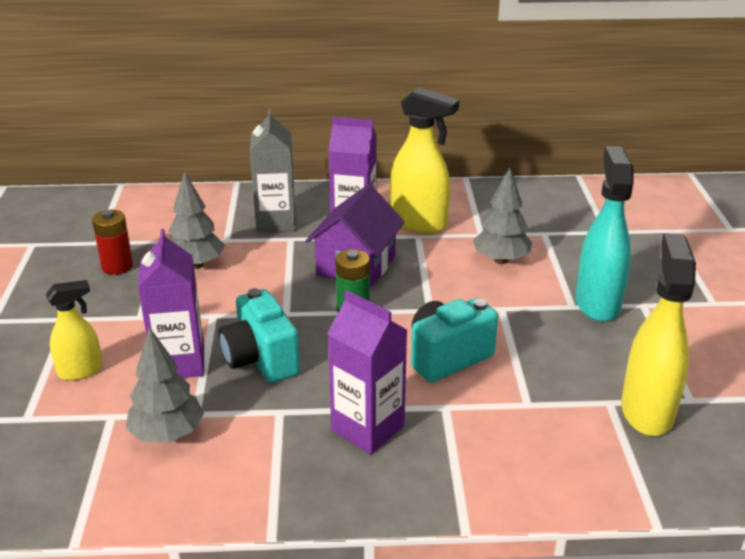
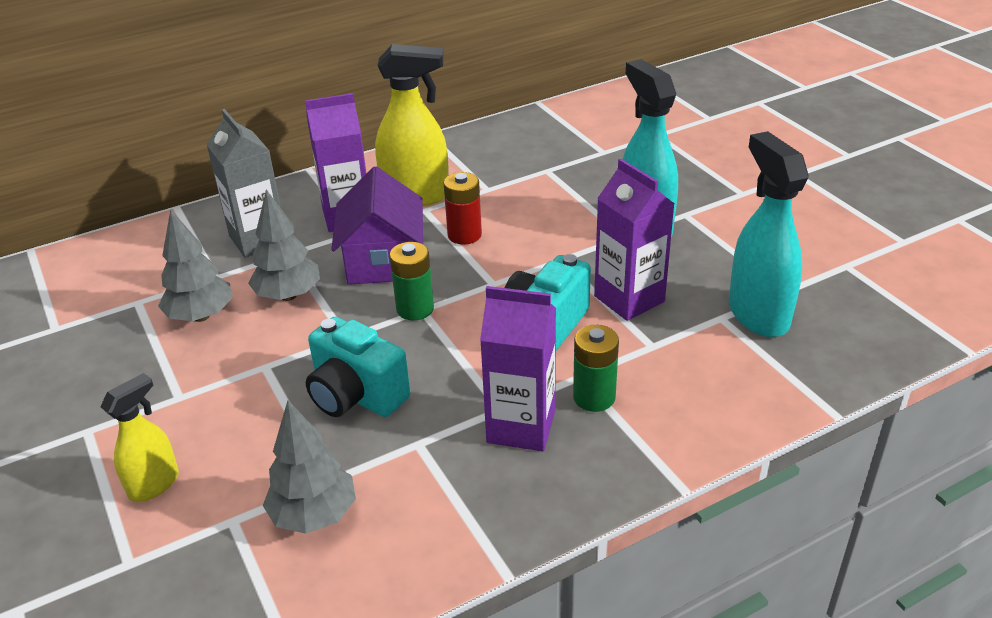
camera: 25 degrees left, 5 degrees up
red battery [92,209,133,275] -> red battery moved to [444,172,482,245]
purple carton [138,229,204,378] -> purple carton moved to [594,159,675,321]
grey tree [473,168,532,264] -> grey tree moved to [248,189,320,301]
yellow spray bottle [621,233,696,436] -> turquoise spray bottle [729,131,809,337]
none -> green battery [573,325,619,412]

